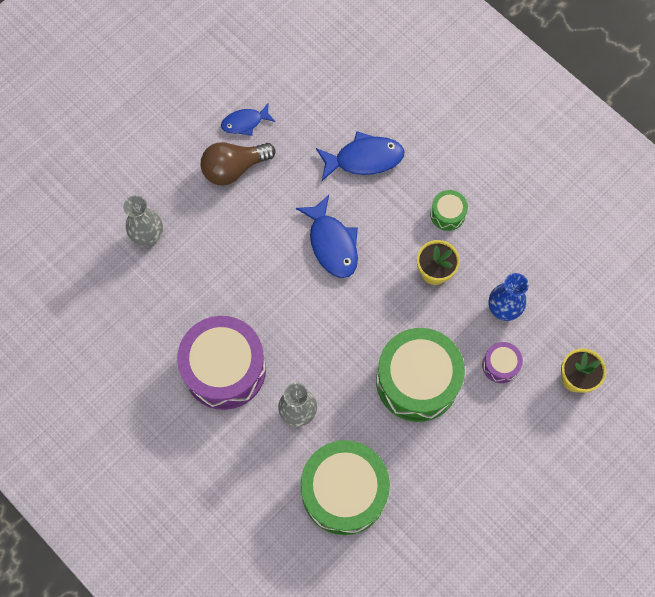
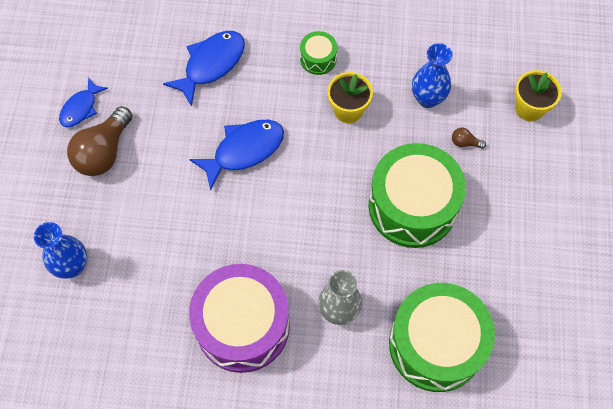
camera: 40 degrees left, 5 degrees down
grey vase [123,195,163,246] -> blue vase [34,222,87,279]
blue fish [296,195,358,278] -> blue fish turned 60 degrees counterclockwise [189,120,284,191]
purple drum [482,342,523,383] -> brown light bulb [452,128,486,149]

